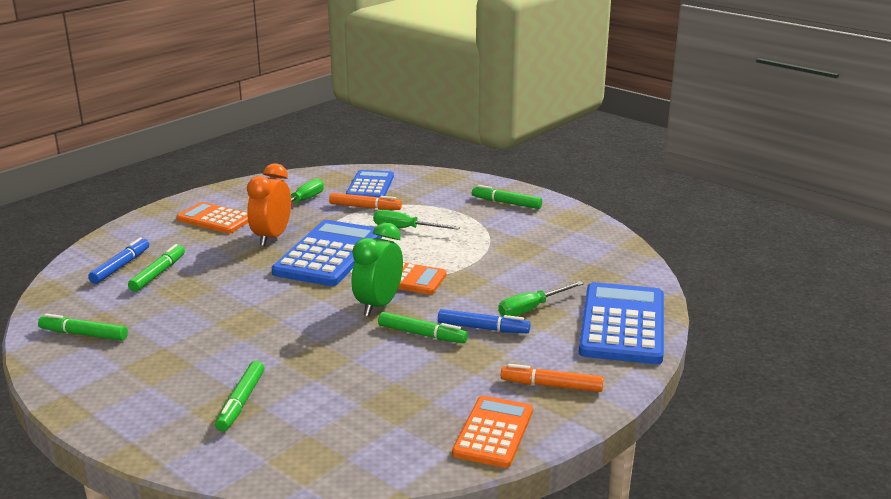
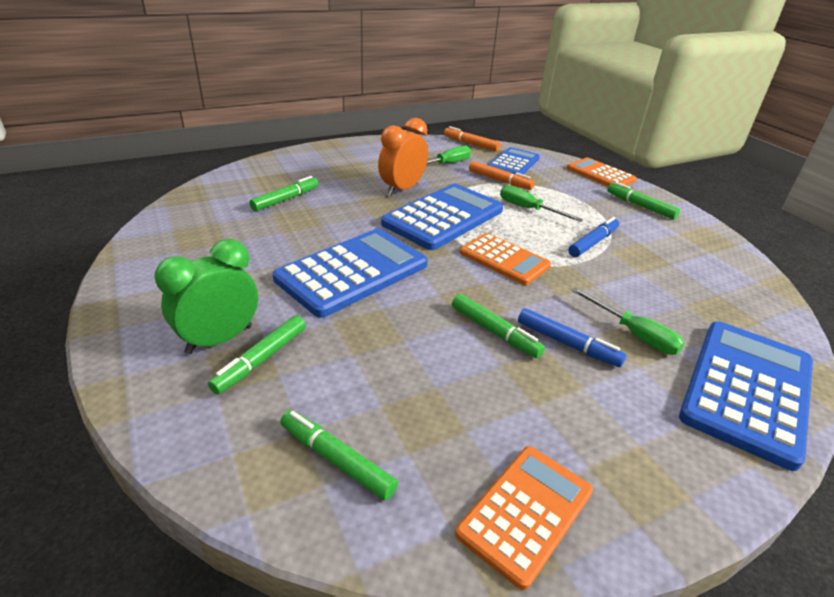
camera: 20 degrees right, 10 degrees up
green marker [38,314,128,341] -> green marker moved to [280,410,398,501]
blue marker [88,237,149,284] -> blue marker moved to [568,217,619,257]
orange calculator [176,202,248,234] -> orange calculator moved to [567,157,637,187]
green clock [352,223,403,316] -> green clock moved to [154,239,258,354]
green screwdriver [498,281,584,316] -> green screwdriver turned 120 degrees counterclockwise [571,287,685,355]
orange marker [501,364,604,392] -> orange marker moved to [444,126,501,151]
none -> blue calculator [273,229,428,318]

